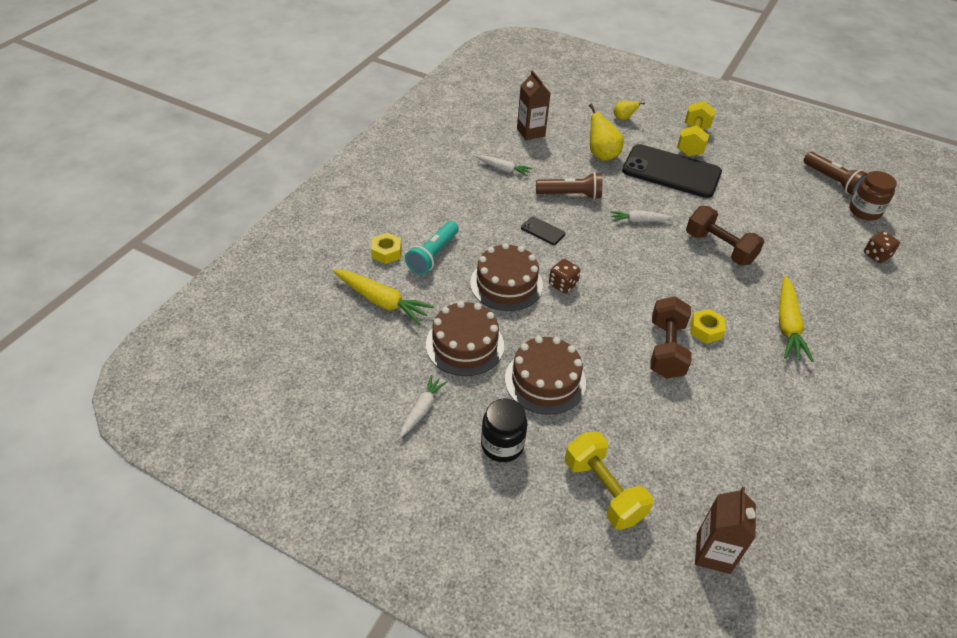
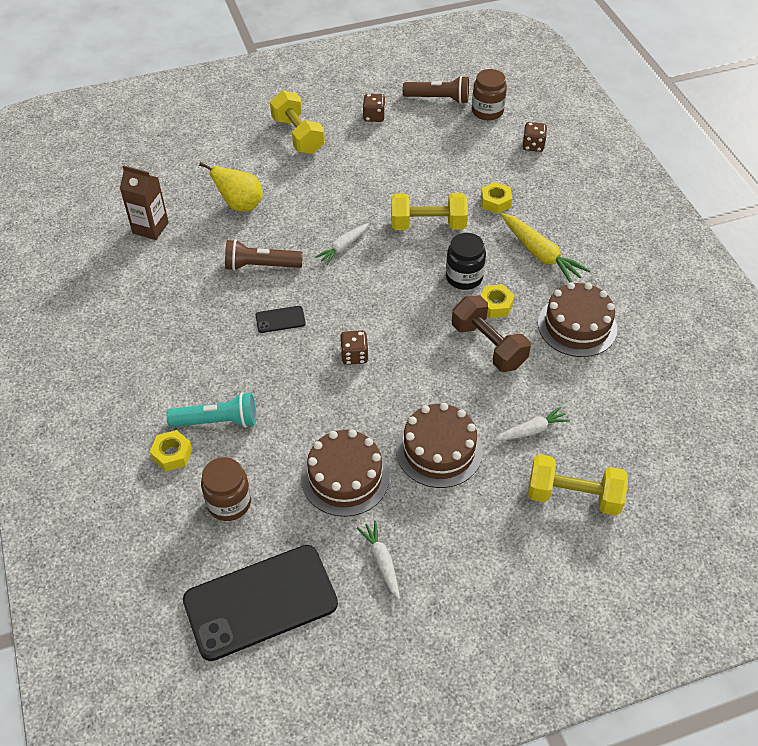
camera: 45 degrees left, 5 degrees up
yellow carrot [333,270,434,324] -> brown jar [201,457,251,521]
turquoise flashlight [405,221,459,275] -> turquoise flashlight turned 75 degrees counterclockwise [166,392,256,428]
brown cake [470,243,543,311] -> brown cake moved to [538,282,617,357]
white carrot [476,155,532,177] -> white carrot moved to [494,407,570,441]
black jar [481,399,528,462] -> black jar moved to [446,233,486,290]
brown flashlight [536,172,602,199] -> brown flashlight turned 135 degrees counterclockwise [225,239,303,271]
yellow pear [614,101,645,120] -> none
black phone [622,144,722,198] -> black phone moved to [183,545,338,661]
brown dumbbell [686,206,764,266] -> yellow dumbbell [391,193,468,230]
brown carton [695,487,756,574] -> none
none -> brown dice [363,94,386,122]
none -> yellow nut [481,182,512,214]

